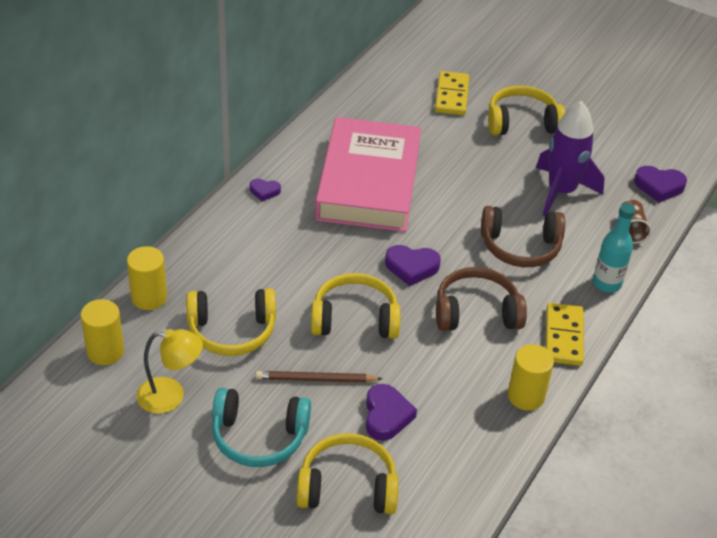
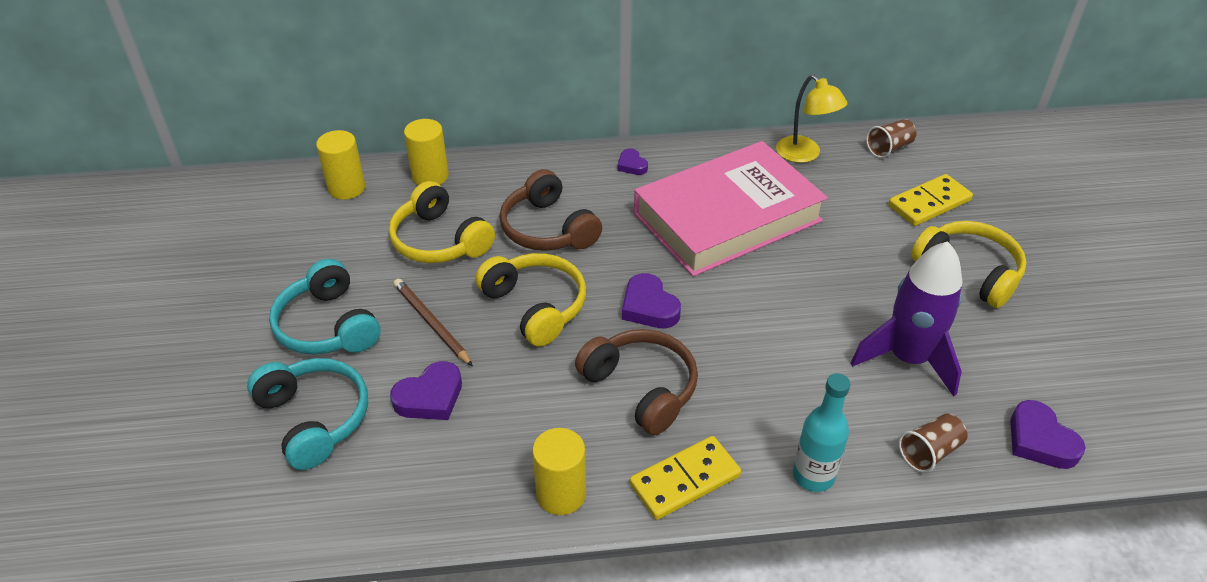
camera: 55 degrees right, 0 degrees up
yellow lamp [137,329,203,414] -> yellow lamp moved to [776,75,847,163]
yellow headphones [296,433,399,514] -> turquoise headphones [247,358,368,470]
brown headphones [481,206,565,267] -> brown headphones moved to [500,169,602,251]
none -> brown cup [866,119,917,158]

